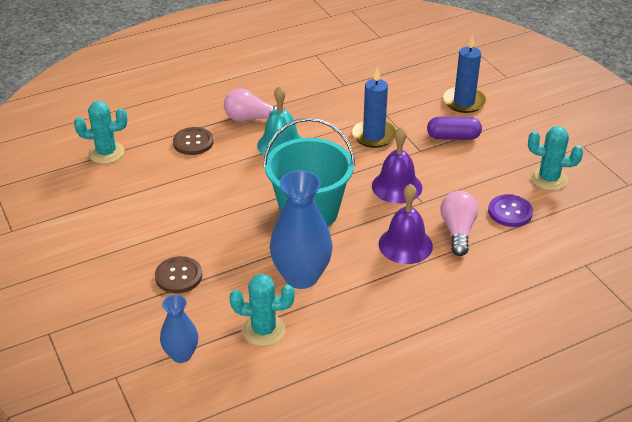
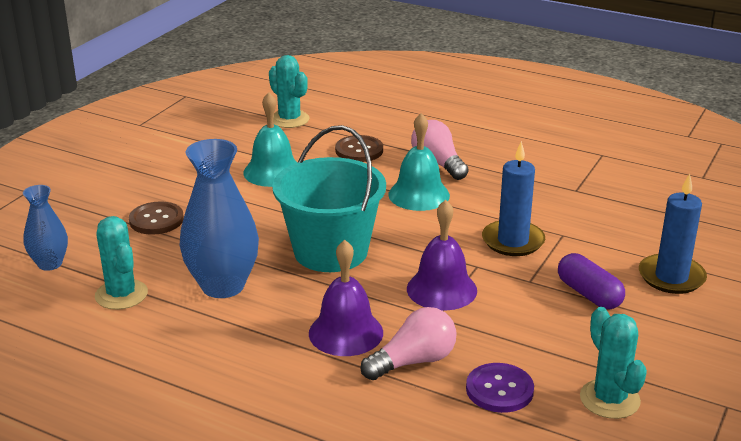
camera: 55 degrees right, 10 degrees down
none -> turquoise bell [243,92,297,187]

